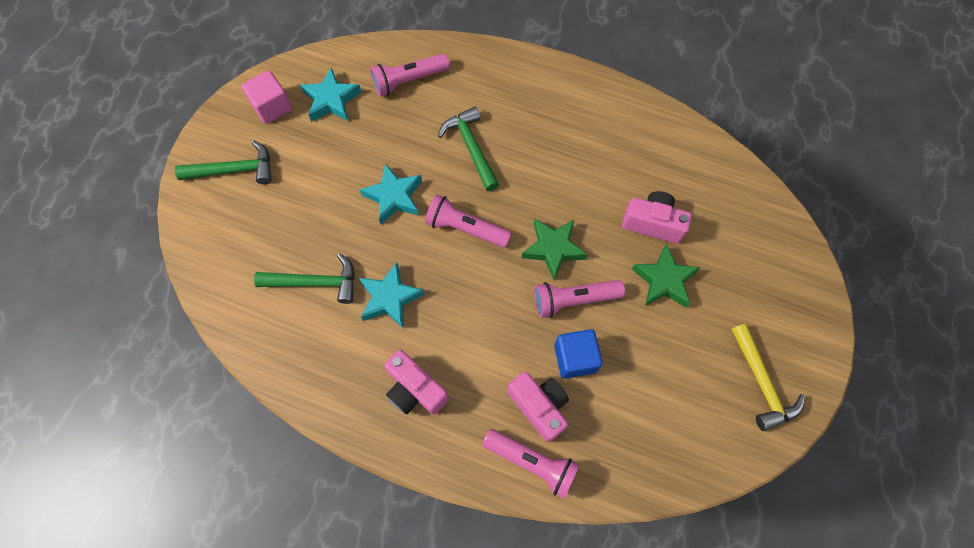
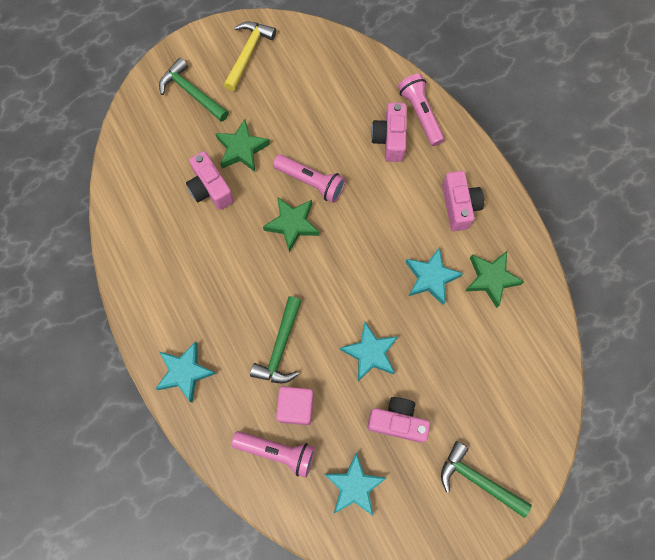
camera: 140 degrees left, 5 degrees up
pink cube [242,70,292,124] -> pink cube moved to [276,386,314,425]
green hammer [254,253,355,304] -> green hammer moved to [159,58,229,122]
pink flashlight [425,194,512,248] -> none
blue cube [554,329,603,379] -> none
none -> turquoise star [155,342,216,403]
none -> pink camera [367,397,430,443]
none -> green star [465,251,524,308]

